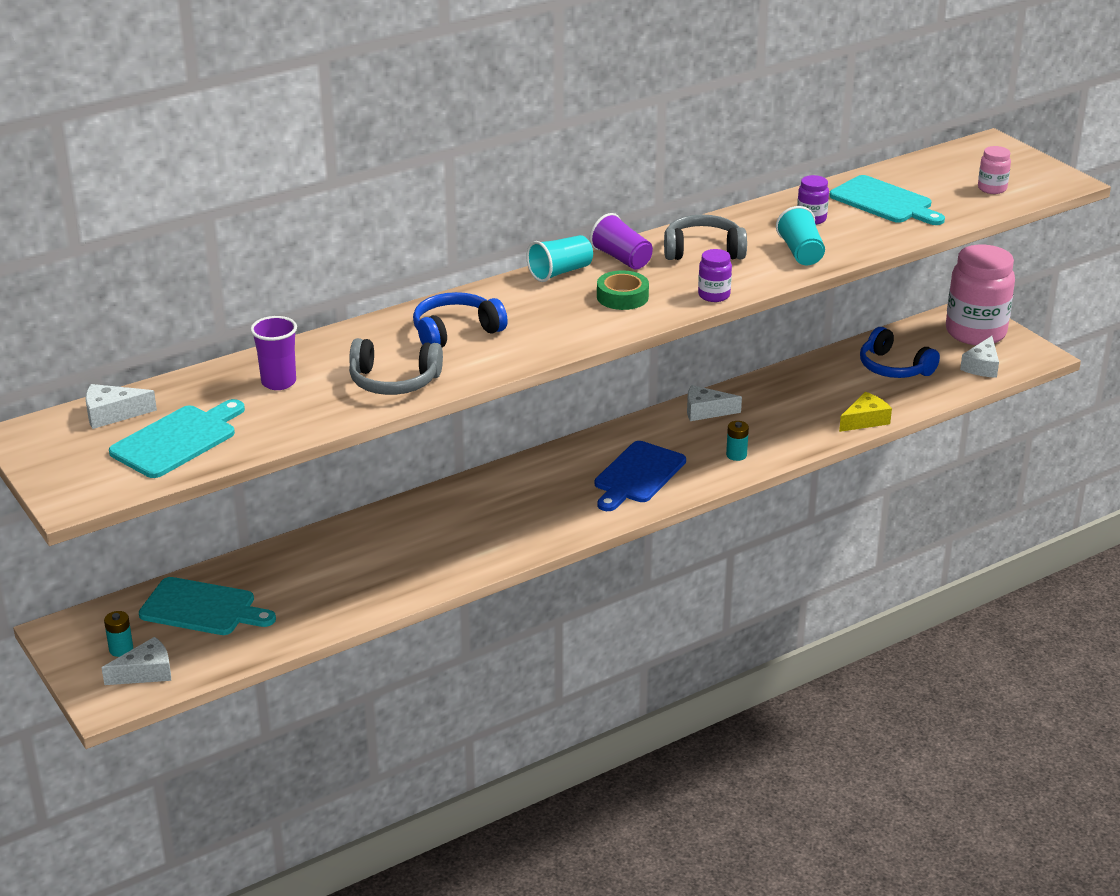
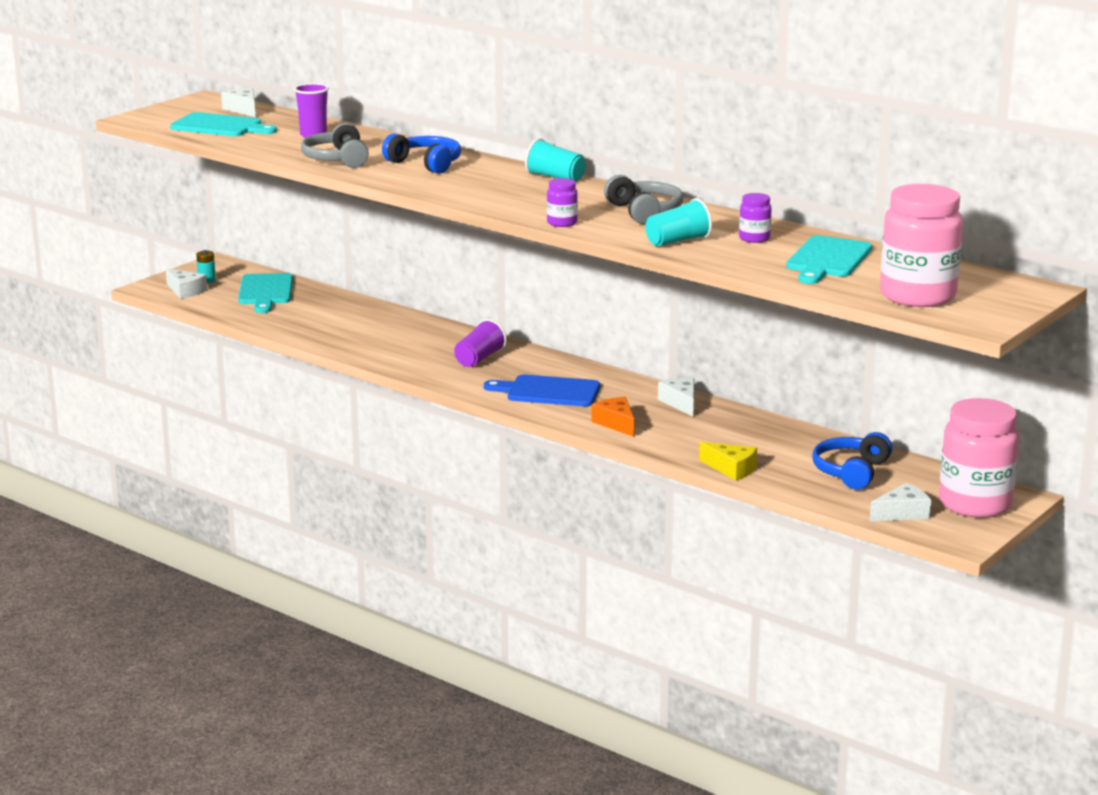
camera: 70 degrees right, 10 degrees down
purple cup [590,213,653,270] -> purple cup moved to [454,319,507,367]
green tape [597,270,649,310] -> none
turquoise battery [726,421,749,461] -> orange cheese [591,397,635,437]
white cheese [960,336,999,378] -> white cheese turned 150 degrees clockwise [870,483,931,521]
pink jar [978,146,1011,194] -> pink jar [880,184,963,307], size x2.27

